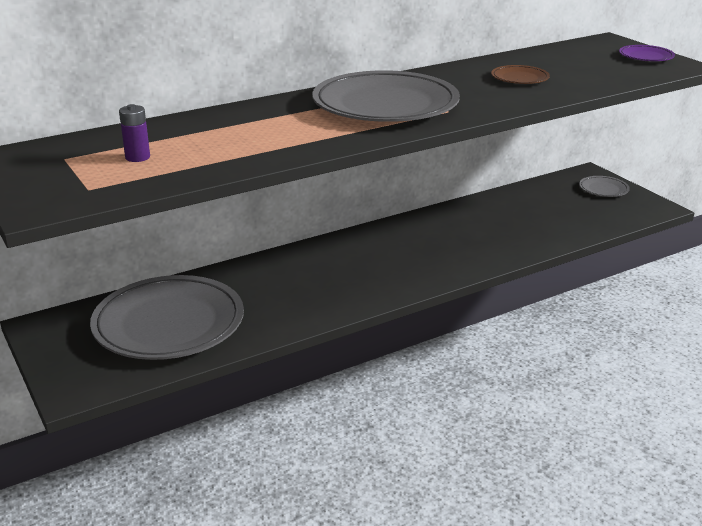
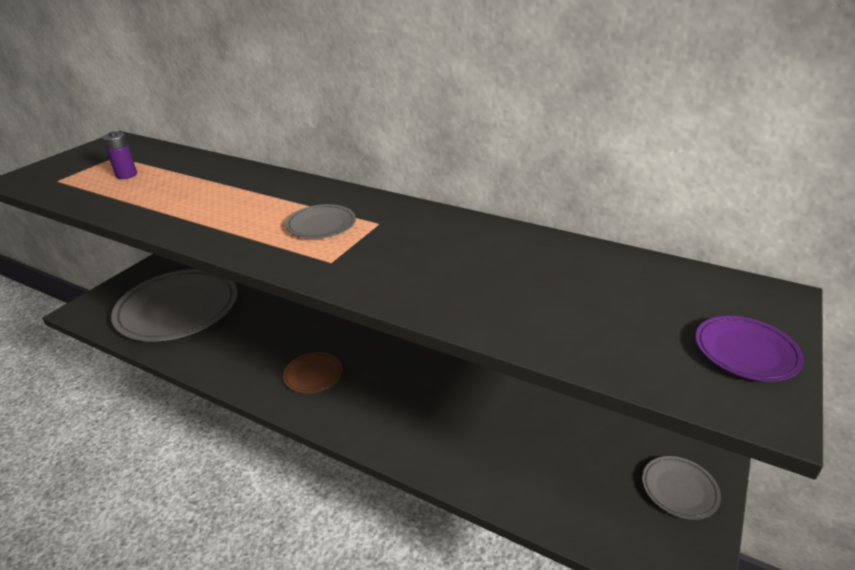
camera: 60 degrees right, 5 degrees up
grey plate [312,70,460,122] -> grey plate [285,204,356,239], size x0.43
brown plate [491,65,550,84] -> brown plate moved to [283,352,342,393]

